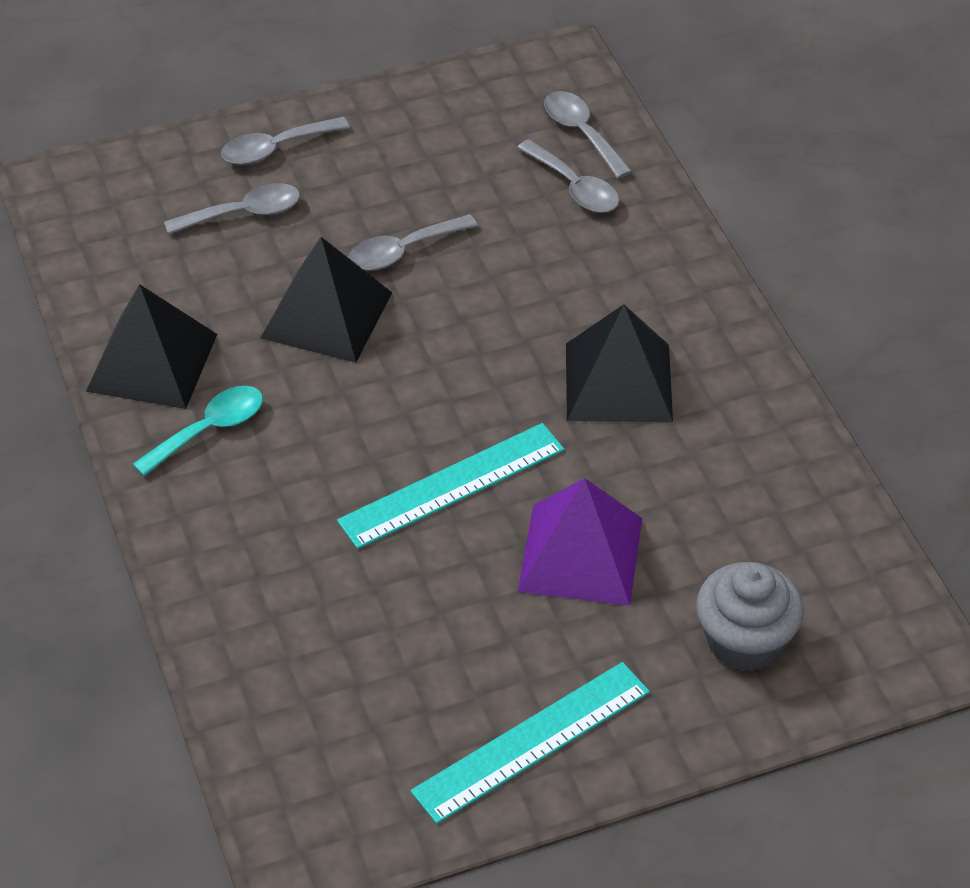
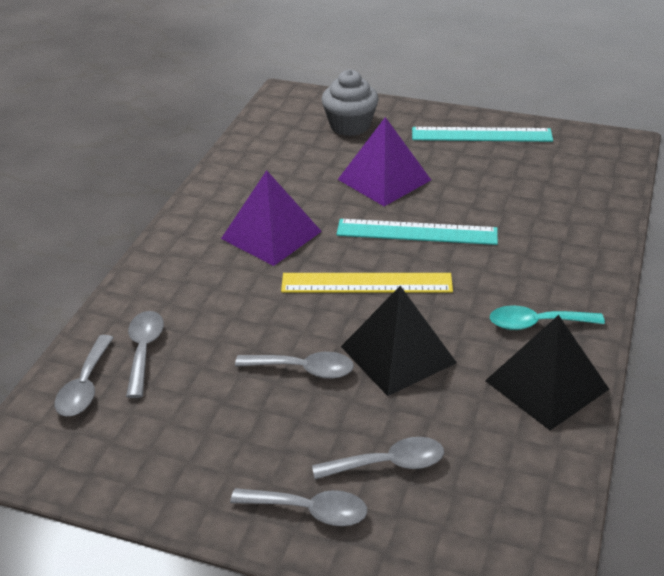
camera: 140 degrees left, 10 degrees down
grey spoon [164,183,300,235] -> grey spoon turned 150 degrees clockwise [312,437,444,479]
black pyramid [566,304,673,422] -> purple pyramid [221,170,322,266]
none -> yellow ruler [281,273,453,292]

